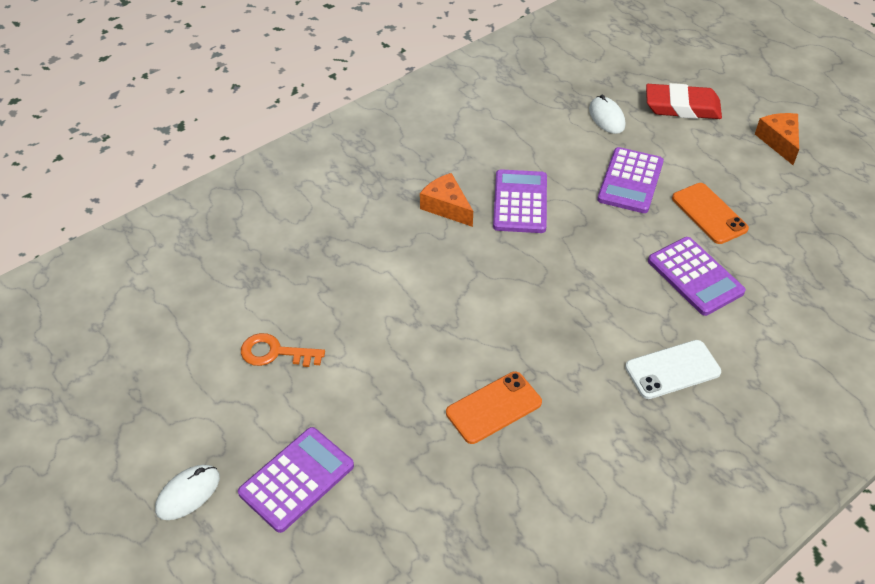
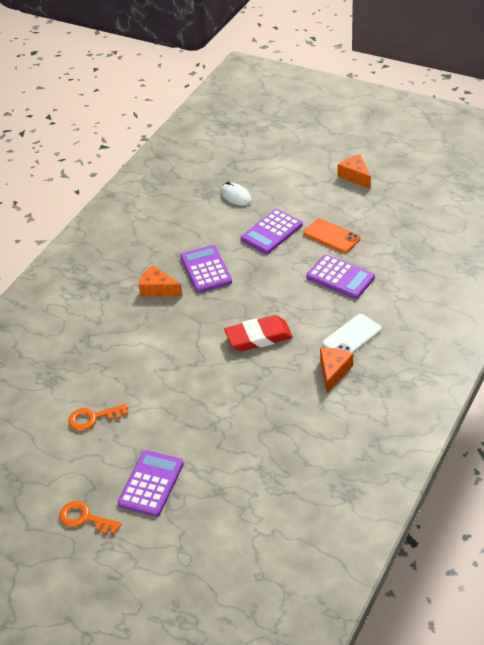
camera: 20 degrees left, 5 degrees down
white mouse [155,465,220,520] -> orange key [59,501,122,534]
orange phone [446,371,542,444] -> none
purple calculator [597,147,664,213] -> purple calculator turned 45 degrees clockwise [241,209,303,254]
red eraser [646,83,722,119] -> red eraser moved to [224,315,293,351]
none -> orange cheese [320,348,353,393]

